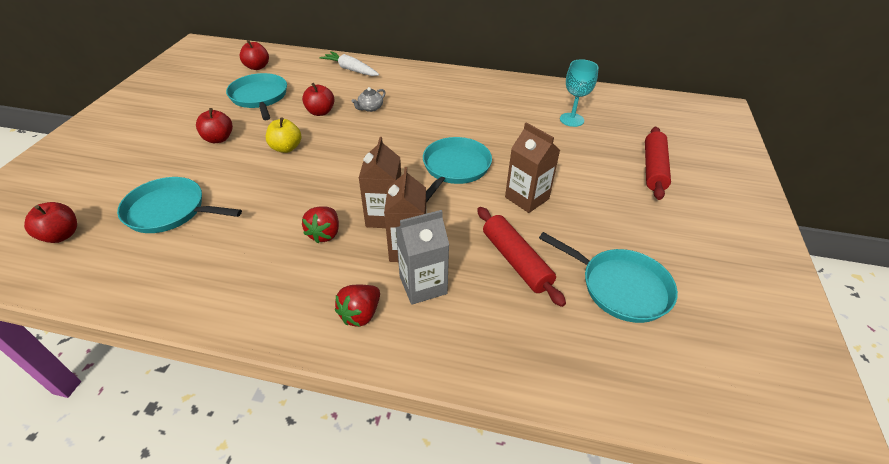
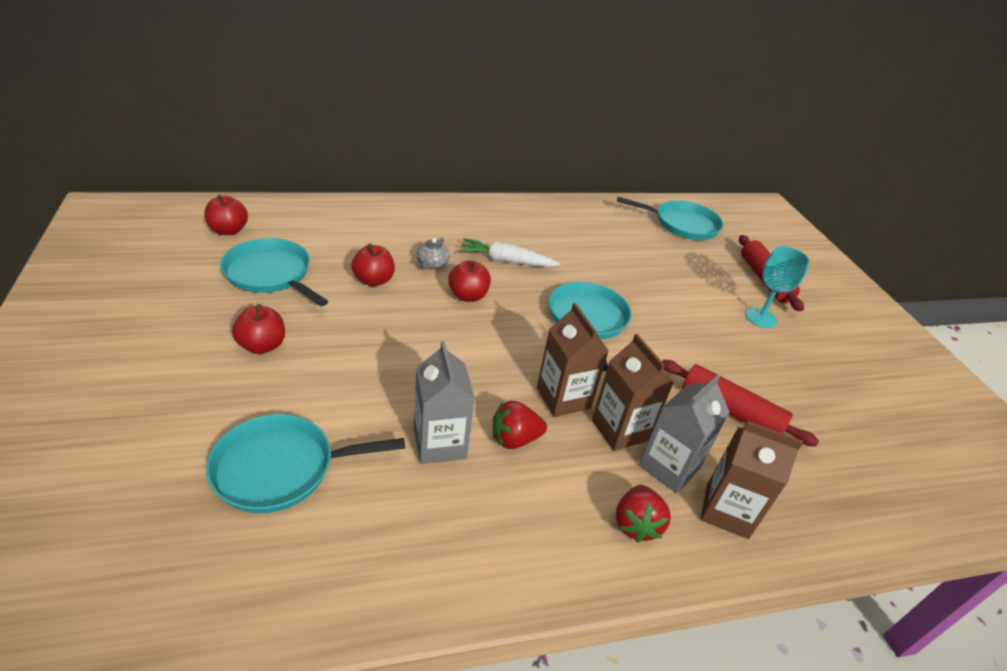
camera: 30 degrees left, 5 degrees down
red apple [24,202,77,243] -> red apple moved to [448,260,491,302]
yellow apple [266,117,301,153] -> none
red strawberry [302,207,339,243] -> red strawberry turned 90 degrees clockwise [493,400,547,449]
white carrot [320,51,379,76] -> white carrot moved to [459,238,560,267]
brown carton [505,122,560,213] -> brown carton moved to [701,421,803,539]
turquoise pan [539,232,678,323] -> turquoise pan moved to [617,197,723,240]
turquoise goblet [560,59,599,127] -> turquoise goblet moved to [745,246,810,328]
none -> grey carton [414,341,475,464]

